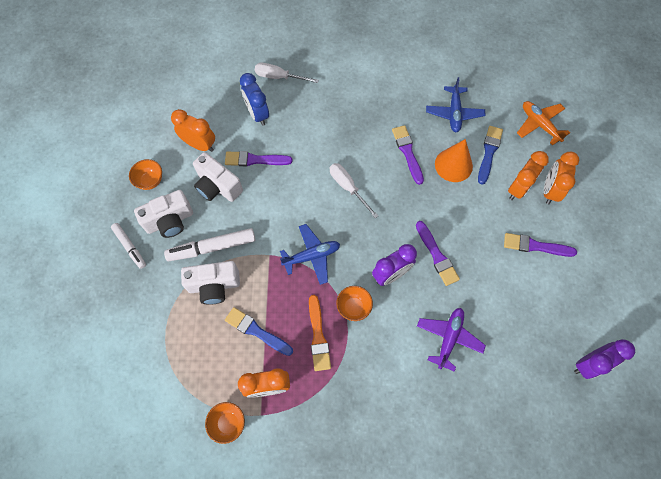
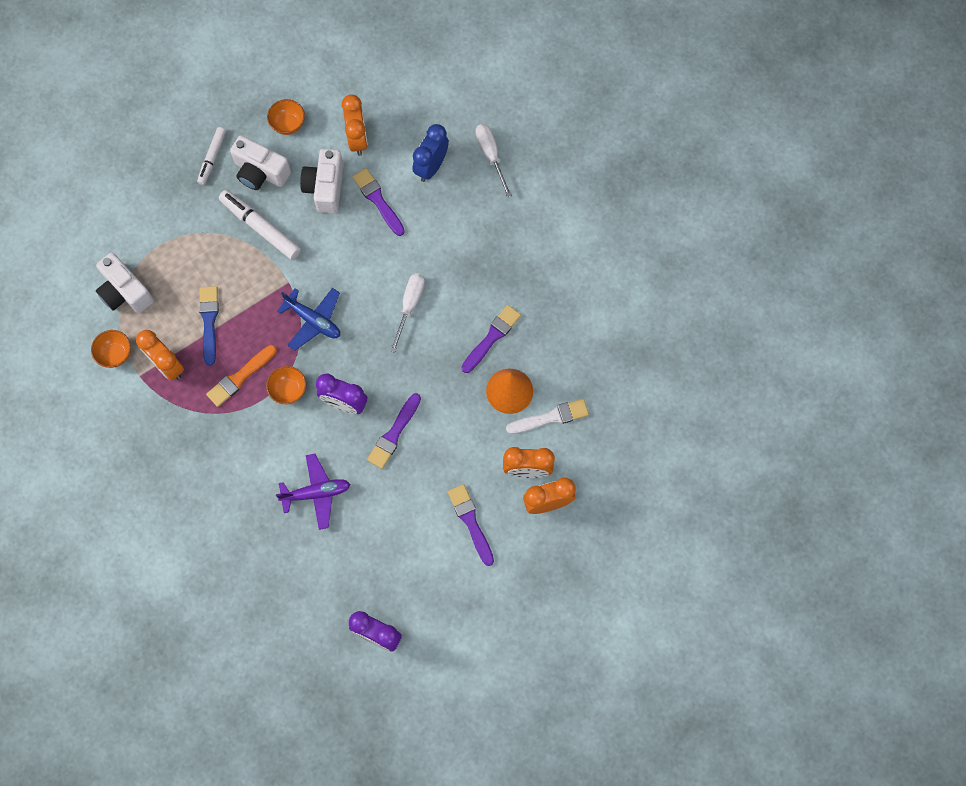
camera: 55 degrees right, 5 degrees up
white camera [181,261,240,305] -> white camera moved to [96,253,154,313]
blue plane [426,77,485,132] -> none
blue brush [478,126,503,185] -> white brush [506,399,589,434]
orange plane [517,101,570,145] -> none

